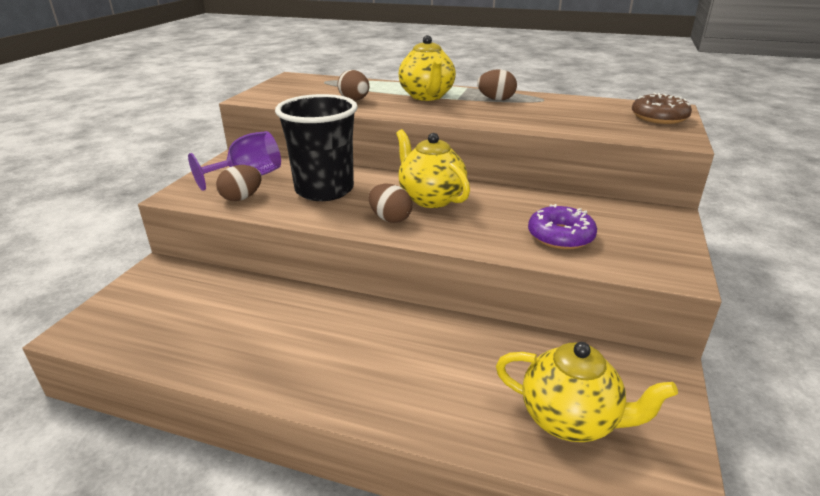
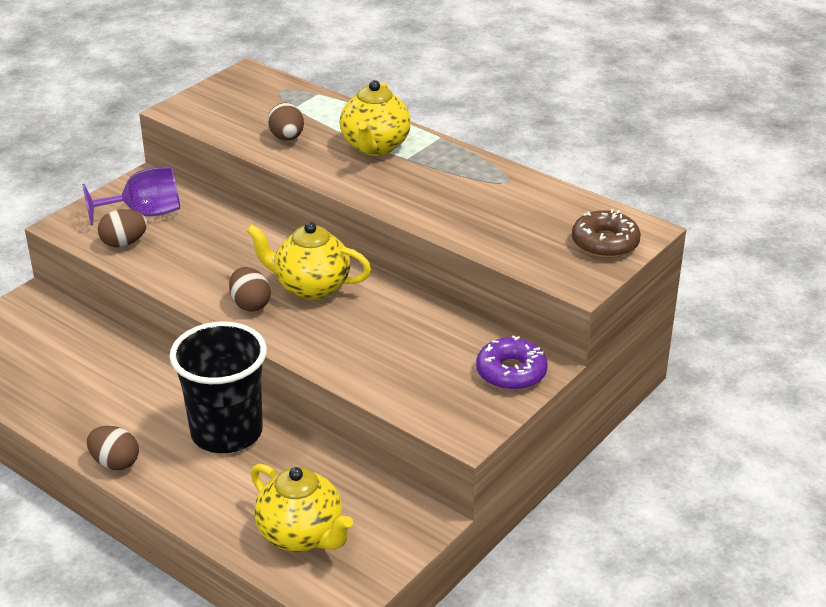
camera: 20 degrees right, 5 degrees up
black cup [275,94,358,201] -> black cup moved to [169,321,267,453]
yellow teapot [396,129,470,208] -> yellow teapot turned 60 degrees counterclockwise [247,222,371,300]
brown egg [477,69,517,101] -> brown egg moved to [87,426,139,470]
purple donut [528,204,597,250] -> purple donut moved to [476,336,548,390]

